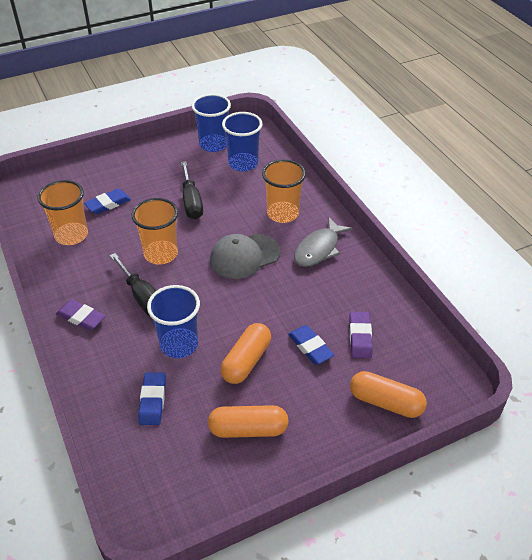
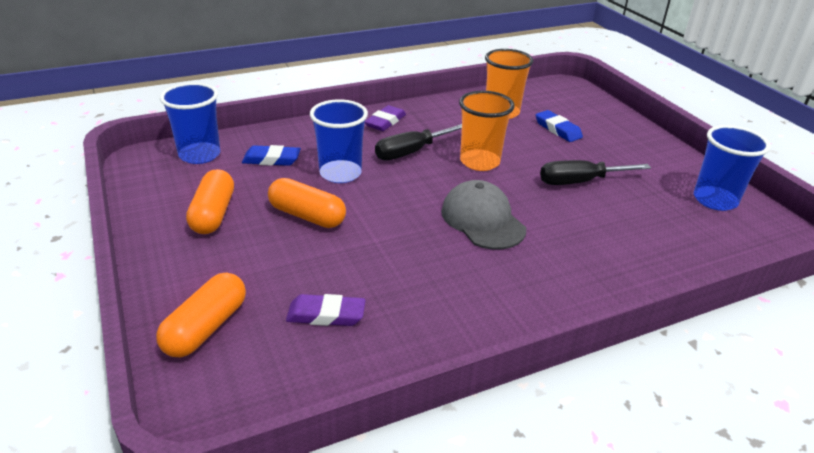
camera: 90 degrees right, 10 degrees down
blue cup [222,112,263,172] -> blue cup moved to [160,83,220,164]
orange cup [262,159,306,223] -> none
blue eraser [288,325,334,365] -> none
grey fish [294,217,353,267] -> none

